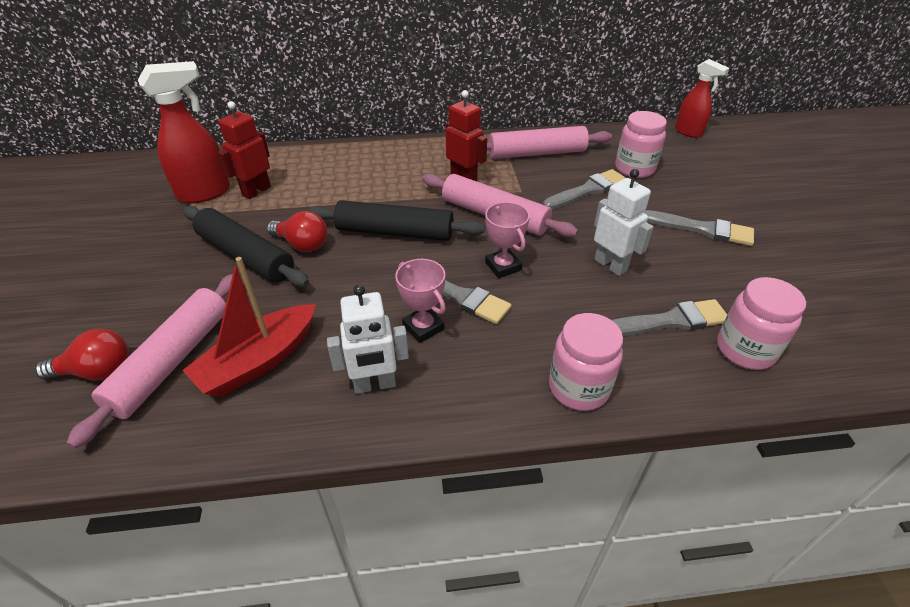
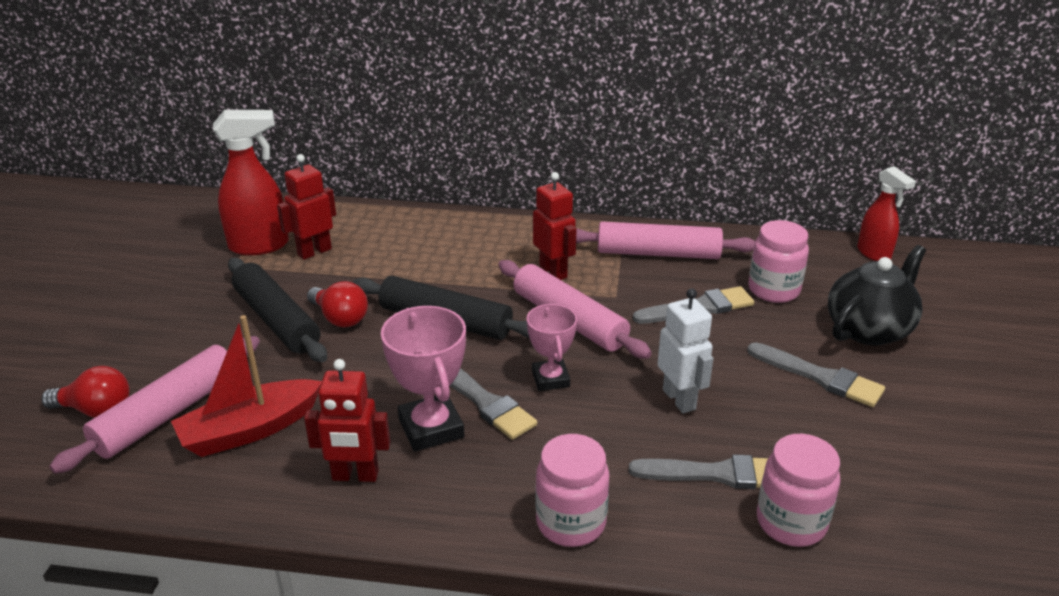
camera: 15 degrees right, 10 degrees down
white robot [327,284,409,394] -> red robot [304,359,390,482]
pink trophy [395,259,446,343] -> pink trophy [381,306,466,452], size x1.53
none -> black teapot [828,245,926,346]

